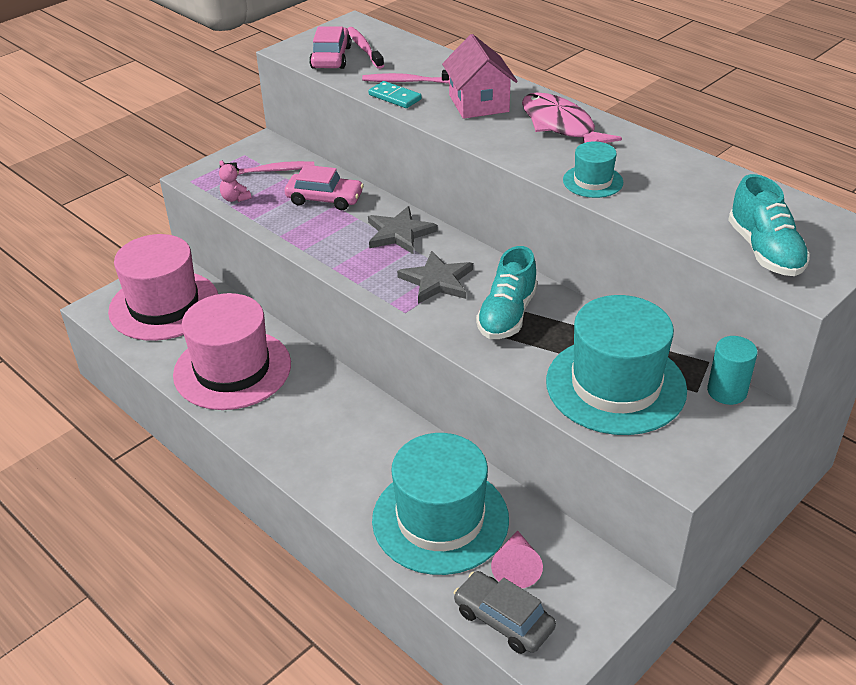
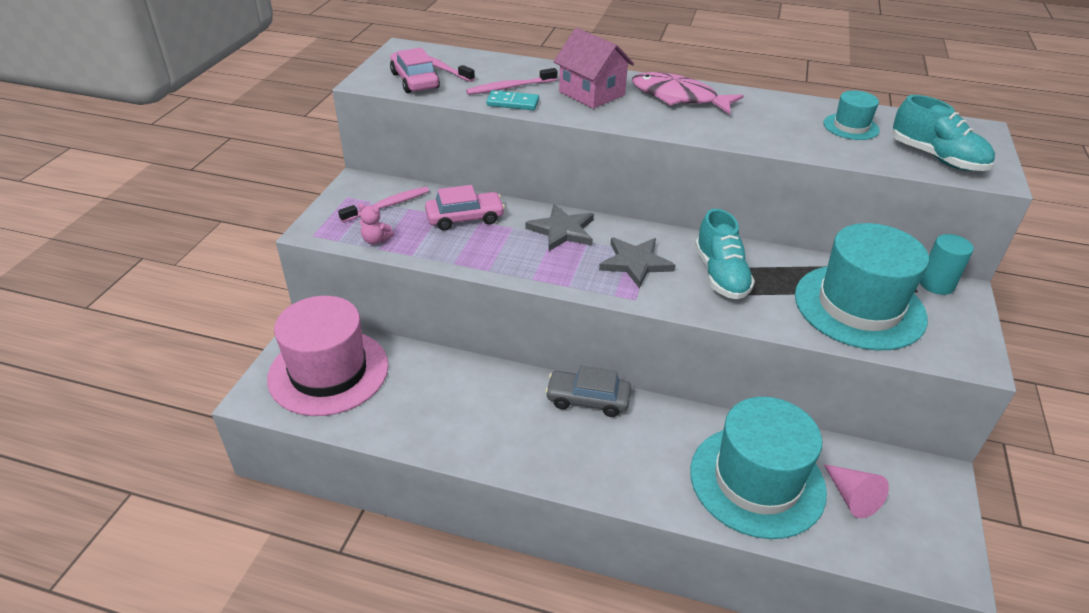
camera: 30 degrees left, 0 degrees up
pink hat [173,293,291,410] -> none
grey car [454,571,556,654] -> grey car moved to [545,366,631,417]
turquoise hat [563,142,623,198] -> turquoise hat moved to [823,90,880,140]

